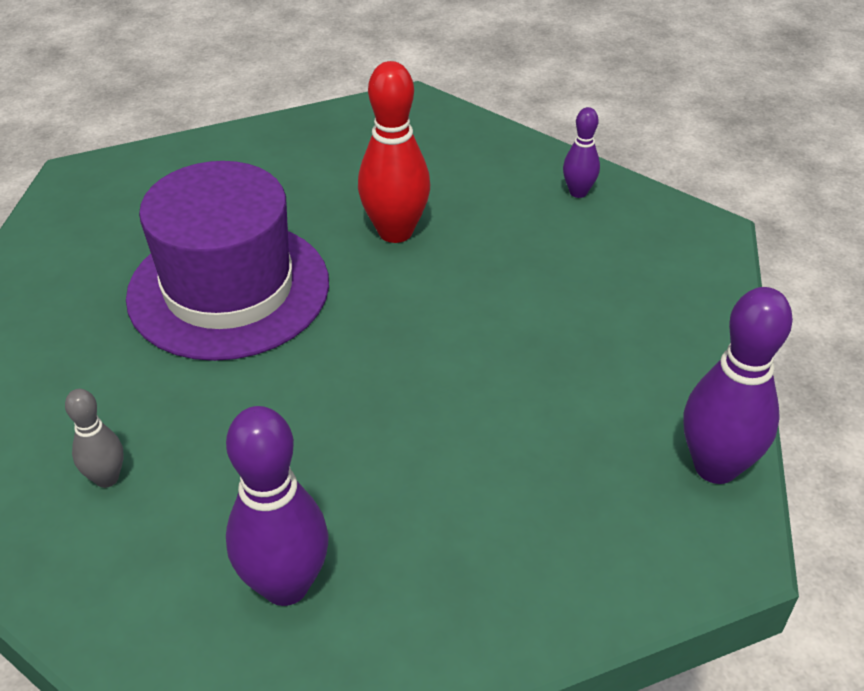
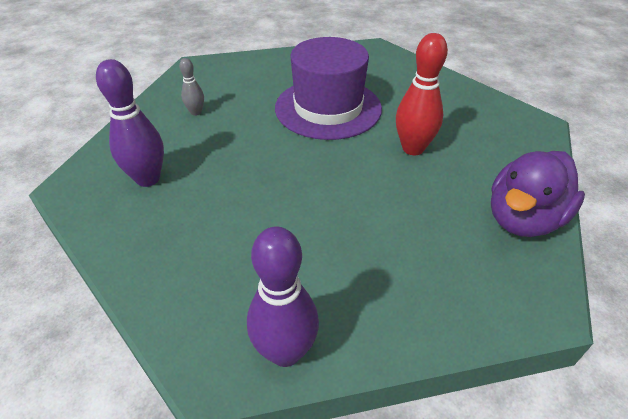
camera: 70 degrees right, 0 degrees up
purple bowling pin [563,107,600,198] -> purple duck [491,151,585,237]

